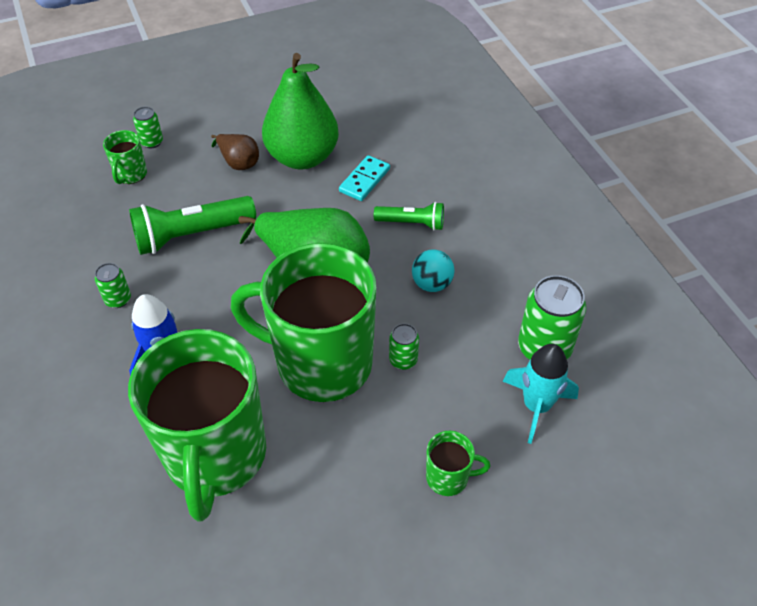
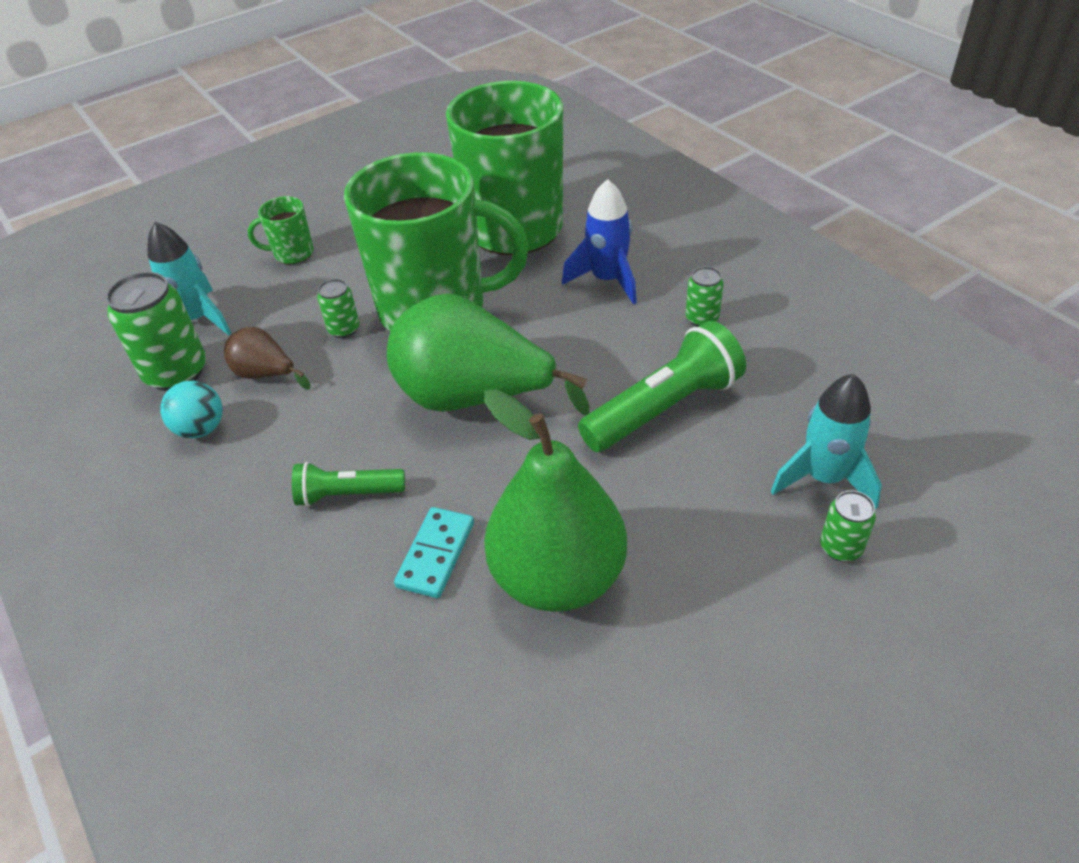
camera: 170 degrees right, 5 degrees down
green mug [103,130,147,184] -> turquoise rocket [770,374,882,509]
brown pear [211,134,259,170] -> brown pear moved to [224,327,310,390]
turquoise ball [412,249,455,292] -> turquoise ball moved to [160,381,223,438]

